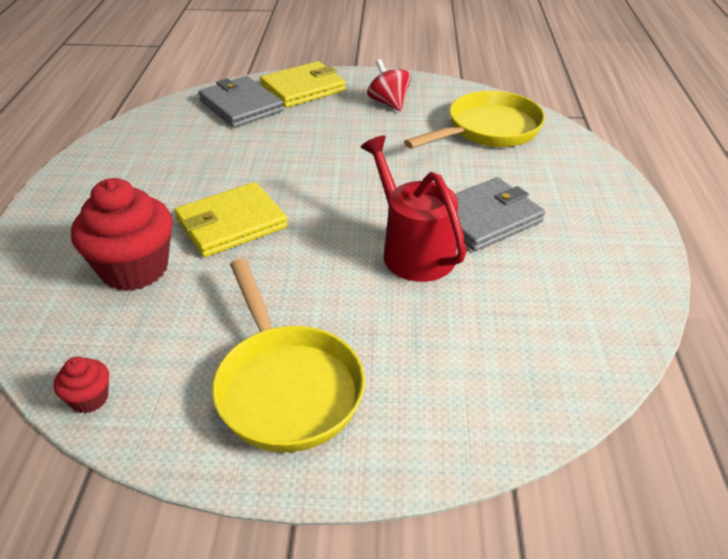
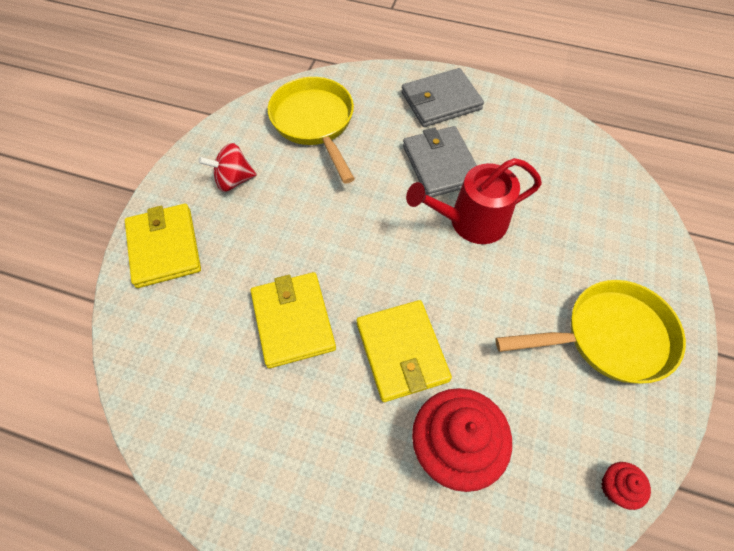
camera: 75 degrees left, 20 degrees up
grey wallet [198,76,284,128] -> grey wallet moved to [401,68,484,127]
none -> yellow wallet [251,272,336,368]

